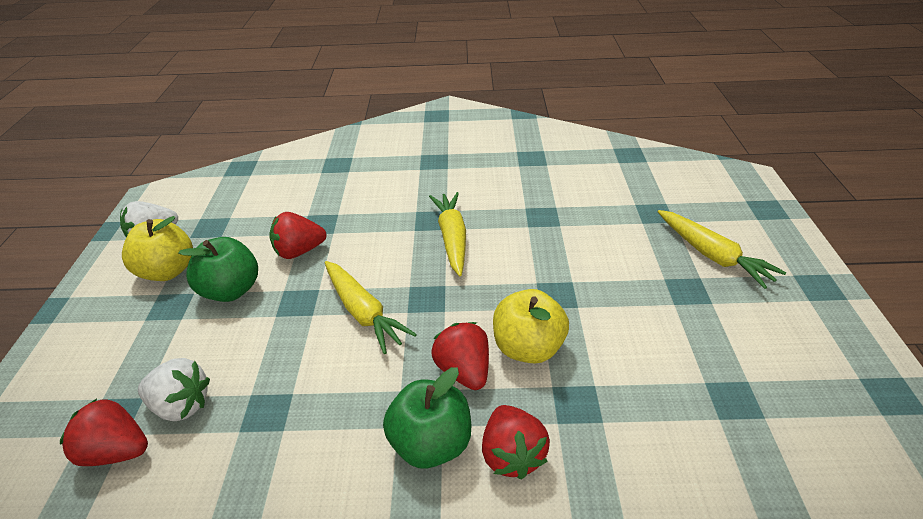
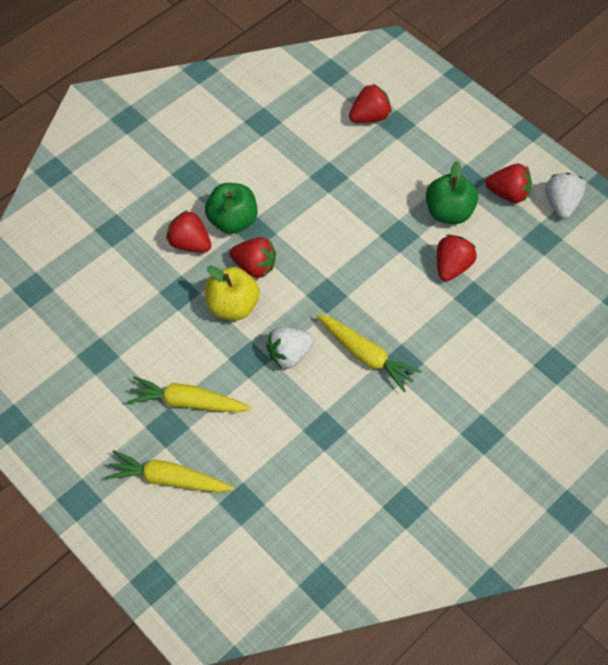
camera: 135 degrees right, 20 degrees up
yellow apple [122,216,193,281] -> red strawberry [485,164,532,203]
white strawberry [138,358,210,421] -> white strawberry moved to [266,327,315,369]
yellow carrot [325,261,417,354] -> yellow carrot moved to [127,376,252,412]

